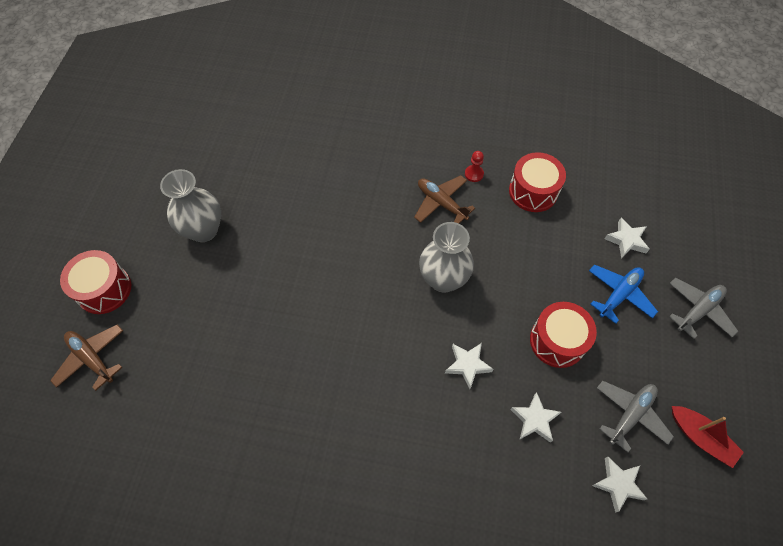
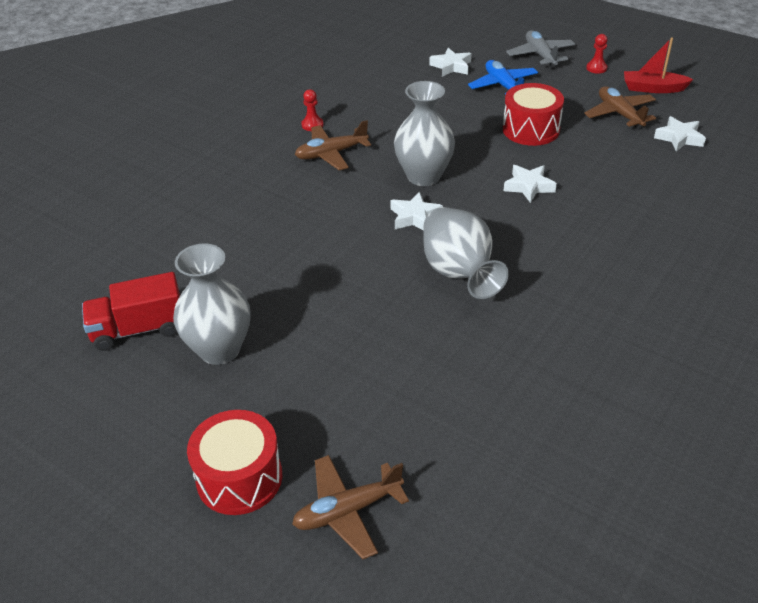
camera: 65 degrees left, 20 degrees down
red drum [509,152,566,212] -> none
white star [510,392,561,443] -> white star moved to [390,192,443,230]
grey plane [597,381,674,453] -> brown plane [584,86,656,130]
red boat [672,406,744,468] -> red boat turned 150 degrees counterclockwise [624,37,694,93]
none -> red truck [82,272,180,351]
none -> grey vase [423,207,509,299]
none -> red pawn [586,34,608,74]

